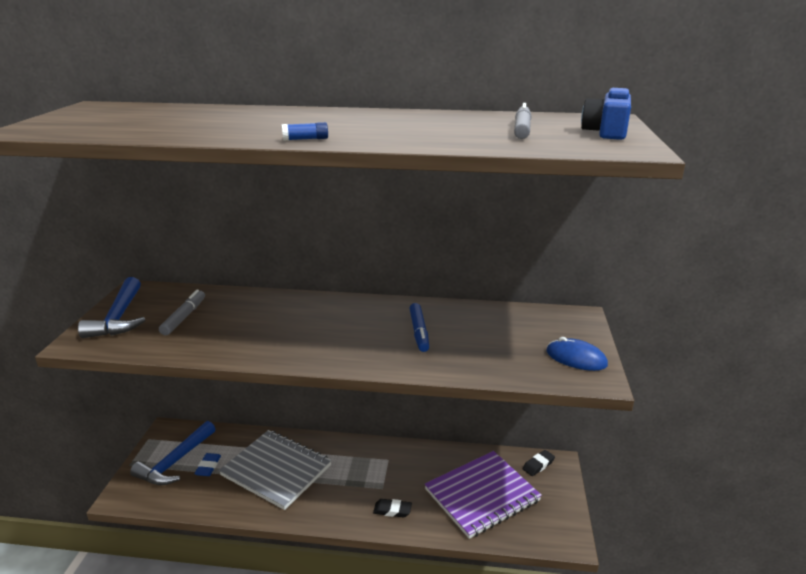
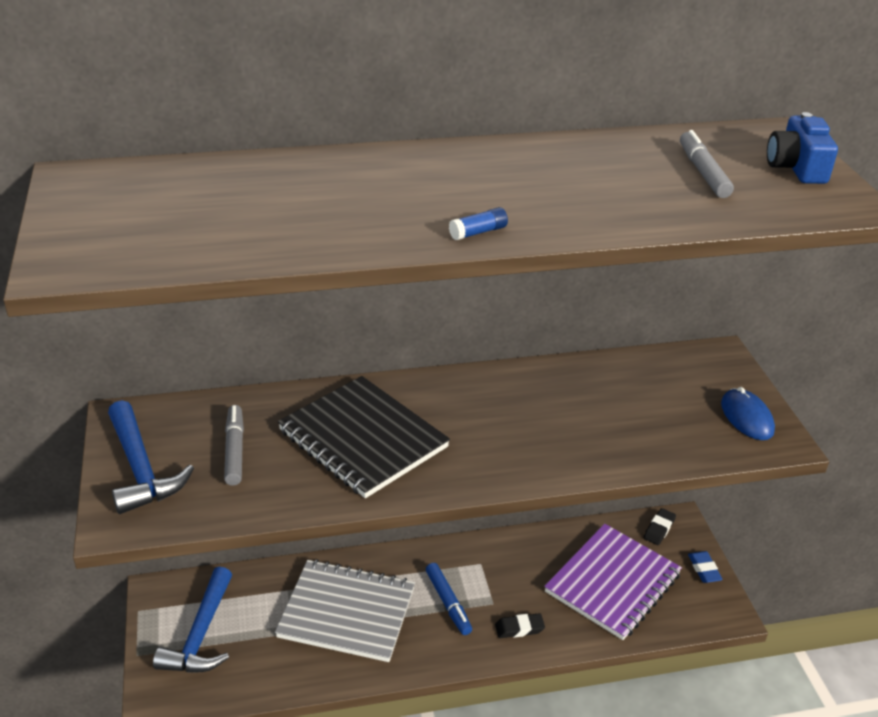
camera: 20 degrees left, 10 degrees up
blue eraser [194,453,221,476] -> blue eraser moved to [688,551,723,583]
blue marker [409,303,429,352] -> blue marker moved to [426,563,472,635]
blue mouse [546,337,608,371] -> blue mouse turned 60 degrees clockwise [721,387,775,440]
none -> black notebook [278,376,450,498]

